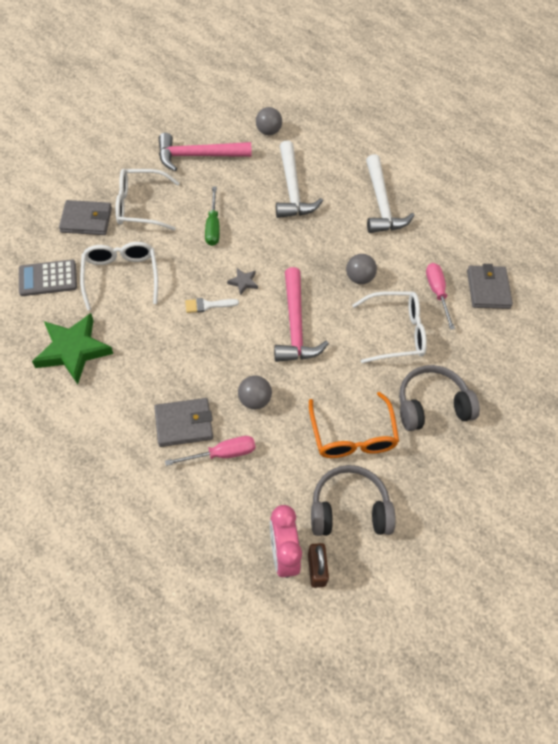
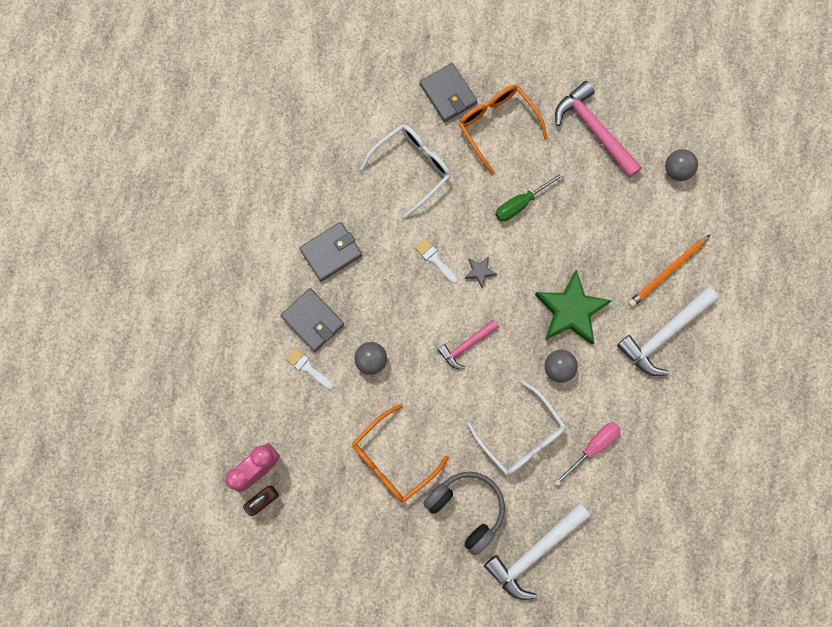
camera: 60 degrees right, 20 degrees up
grey calculator [19,260,77,296] -> none
green star [32,313,113,385] -> green star moved to [535,270,612,345]
white glasses [116,169,180,231] -> orange glasses [459,85,548,175]
pink screwdriver [165,436,255,466] -> white brush [286,348,334,390]
pink hammer [274,267,329,362] -> pink hammer [438,319,499,369], size x0.58
white hammer [276,141,323,218] -> white hammer moved to [484,503,591,600]
grey headphones [311,465,396,536] -> none
grey wallet [467,264,513,309] -> grey wallet moved to [299,222,362,282]
none -> orange pencil [628,234,711,308]

